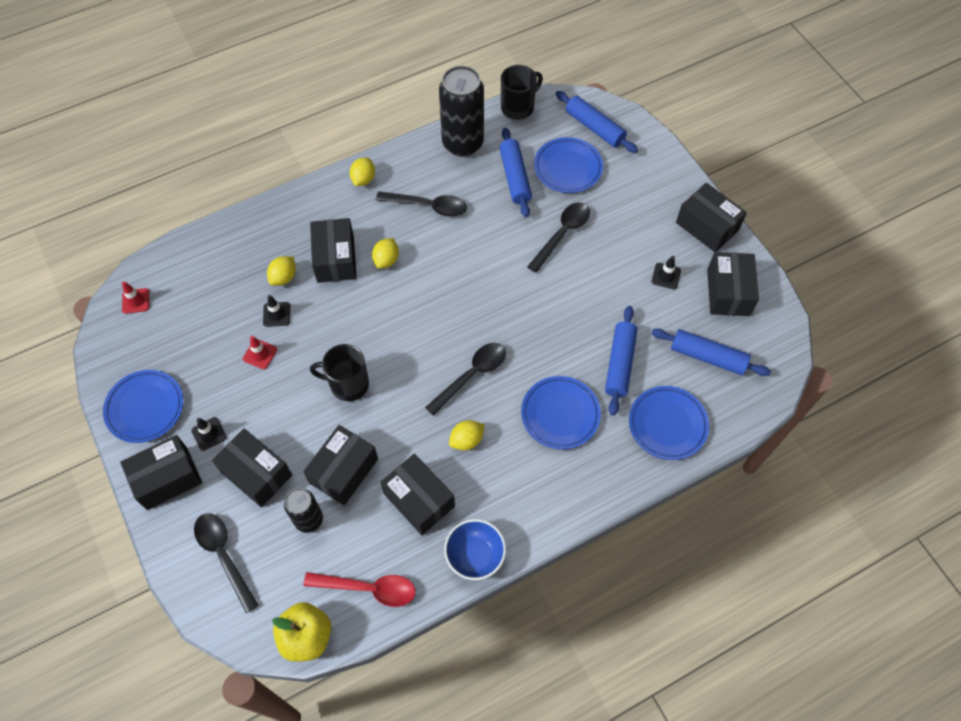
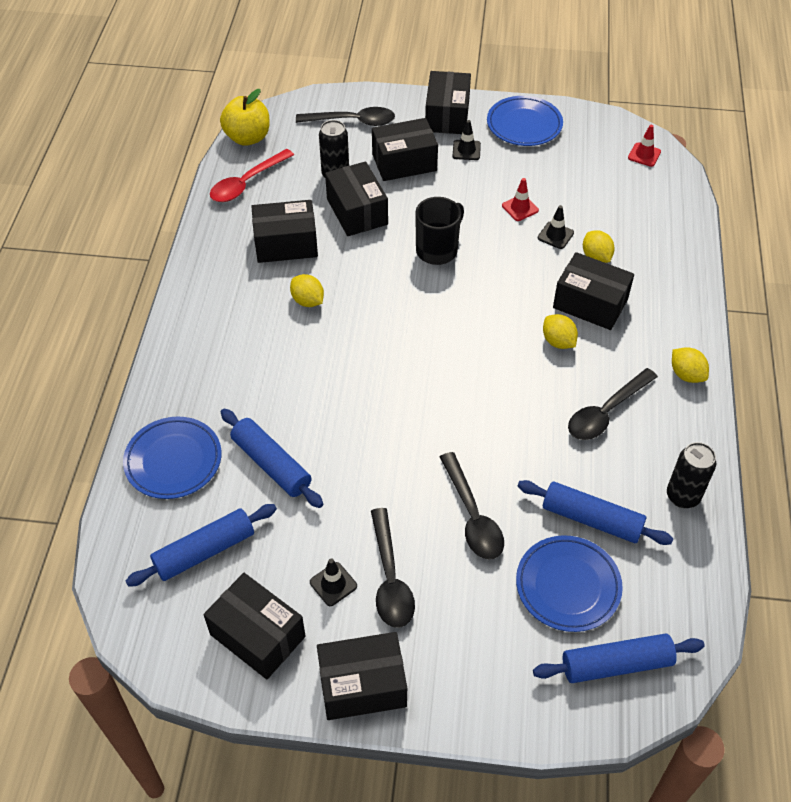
camera: 125 degrees right, 10 degrees down
black spoon [425,343,506,416] -> black spoon moved to [371,508,415,628]
black can [439,66,484,157] -> black can [667,442,716,508], size x0.57
blue bowl [444,519,506,580] -> none
yellow lemon [449,420,485,450] -> yellow lemon turned 45 degrees counterclockwise [290,274,324,307]
black mug [501,65,543,120] -> none
blue plate [521,376,601,450] -> none

